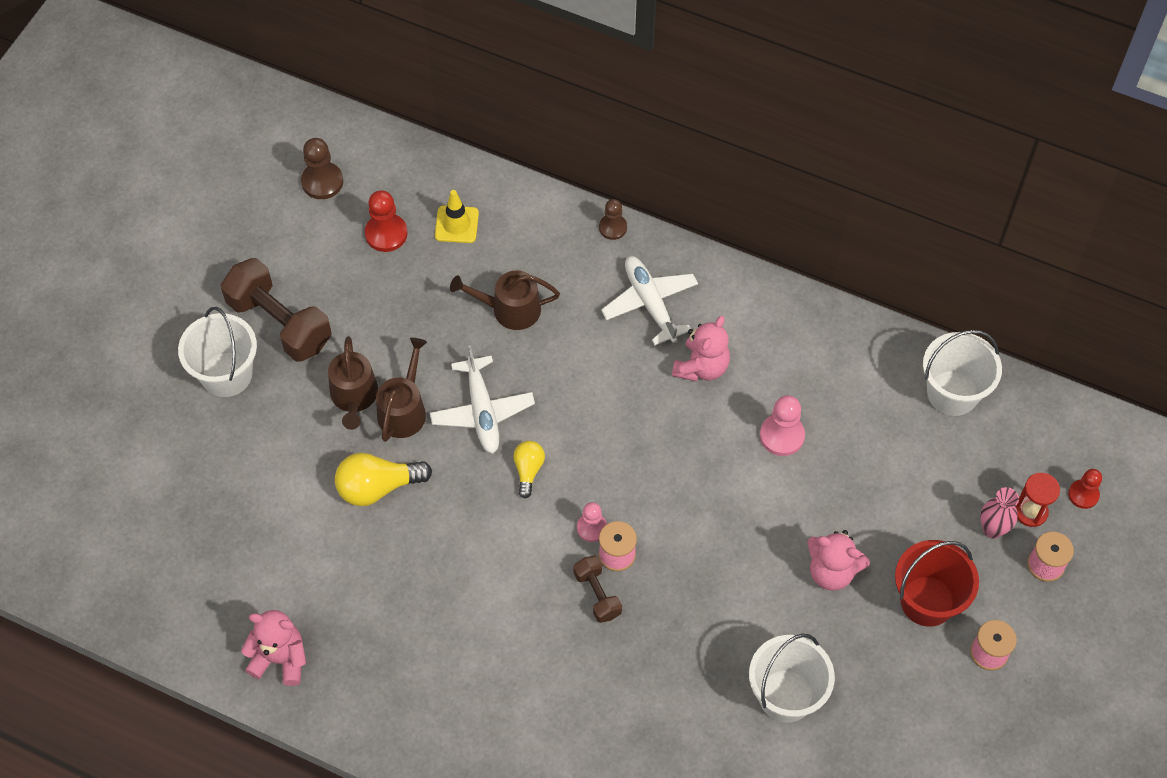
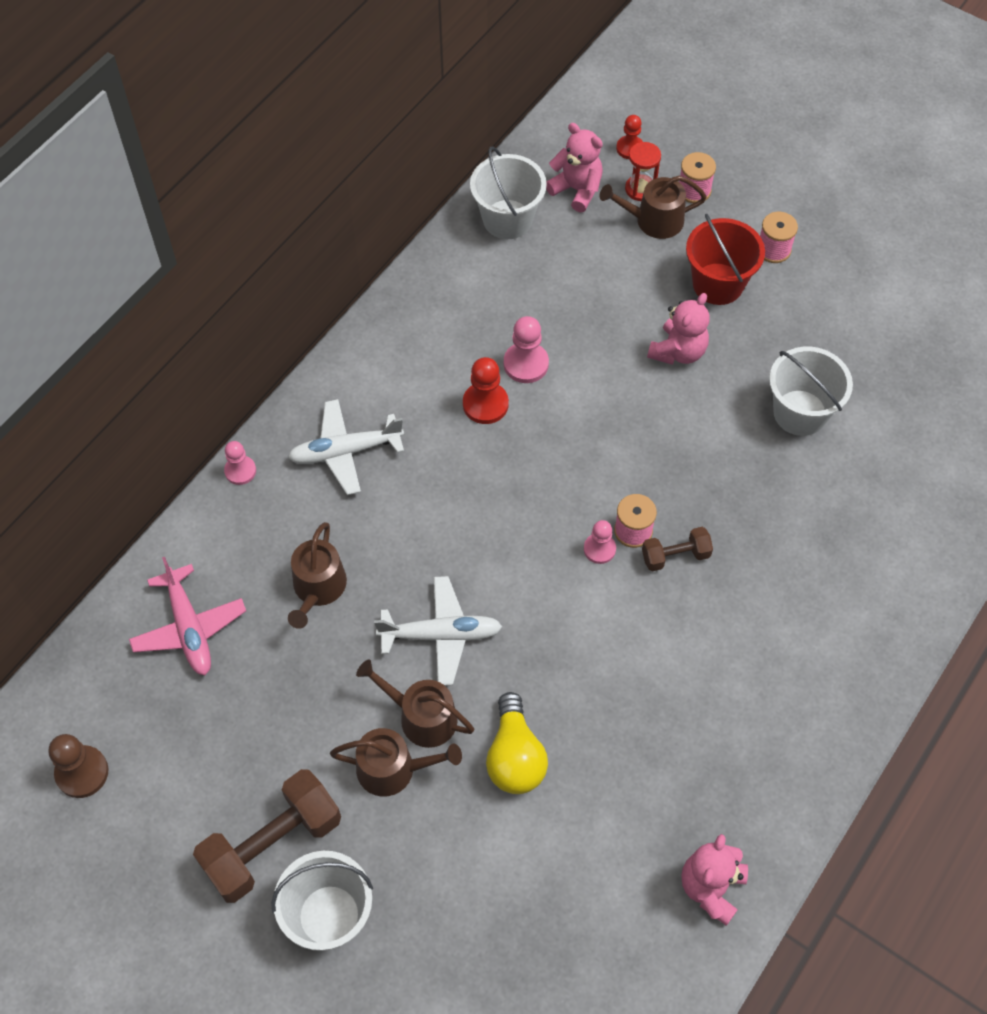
camera: 80 degrees left, 0 degrees up
red pawn [365,190,408,252] -> red pawn moved to [463,357,509,424]
yellow traffic cone [435,190,479,243] -> pink plane [129,557,246,675]
yellow light bulb [513,441,545,499] -> none
brown pawn [599,199,627,240] -> pink pawn [224,441,256,485]
pink teddy bear [672,316,730,382] -> pink teddy bear moved to [546,123,603,213]
pink vase [980,487,1019,539] -> brown watering can [600,176,707,239]

